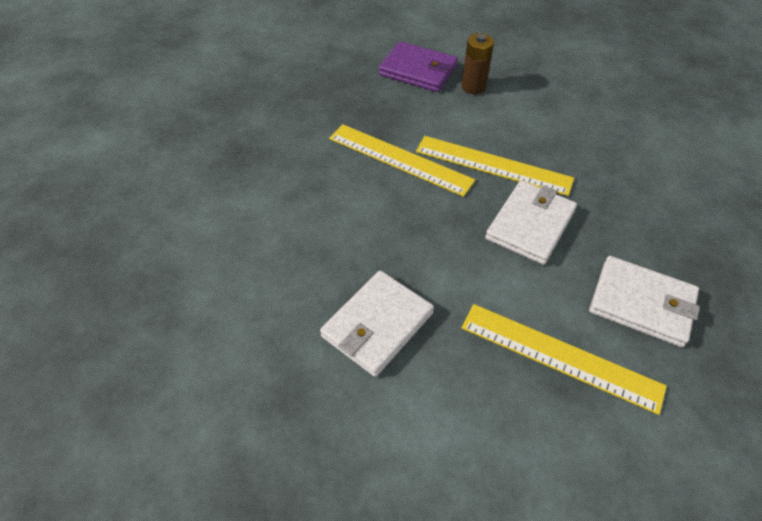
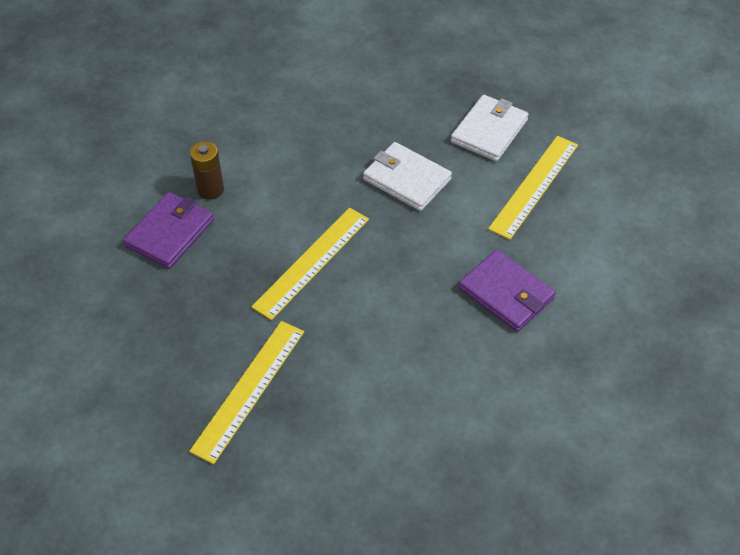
camera: 85 degrees left, 0 degrees up
white wallet [320,270,434,377] -> purple wallet [459,249,556,332]
yellow ruler [416,136,574,196] -> yellow ruler moved to [189,321,304,464]

